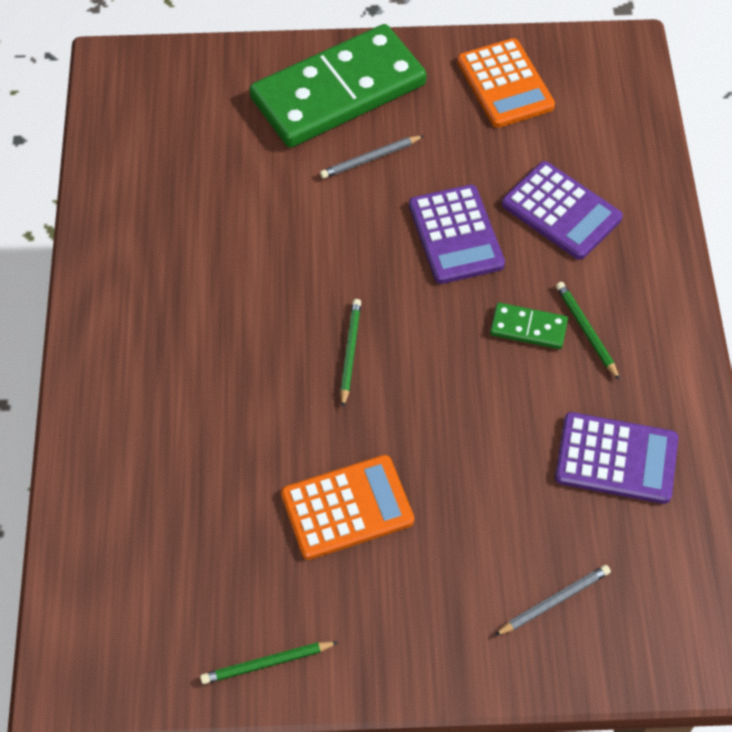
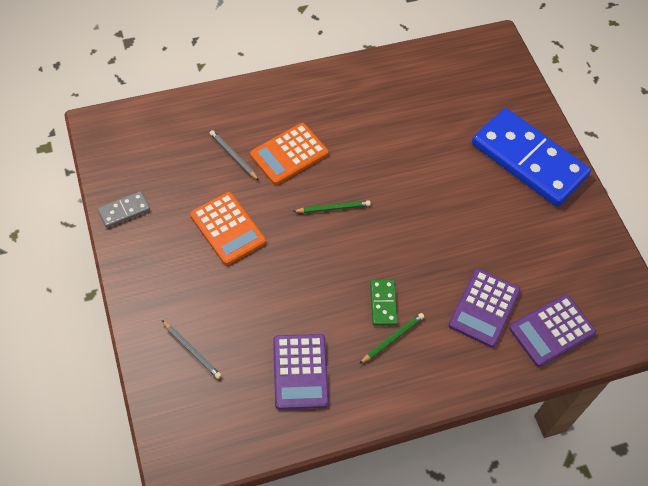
camera: 70 degrees right, 0 degrees up
green pencil [200,642,338,684] -> grey domino [98,191,150,228]
green domino [249,24,427,148] -> blue domino [472,108,591,207]
grey pencil [320,135,424,179] -> grey pencil moved to [210,130,259,180]
purple calculator [409,185,505,284] -> purple calculator moved to [509,294,596,367]
orange calculator [457,38,555,128] -> orange calculator moved to [250,123,328,185]

